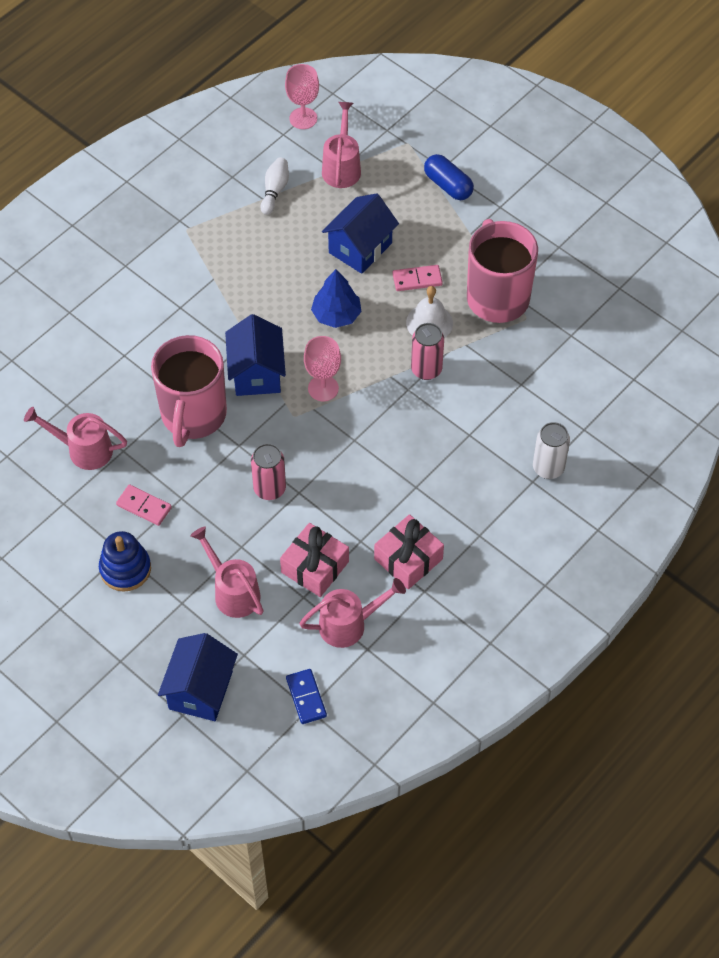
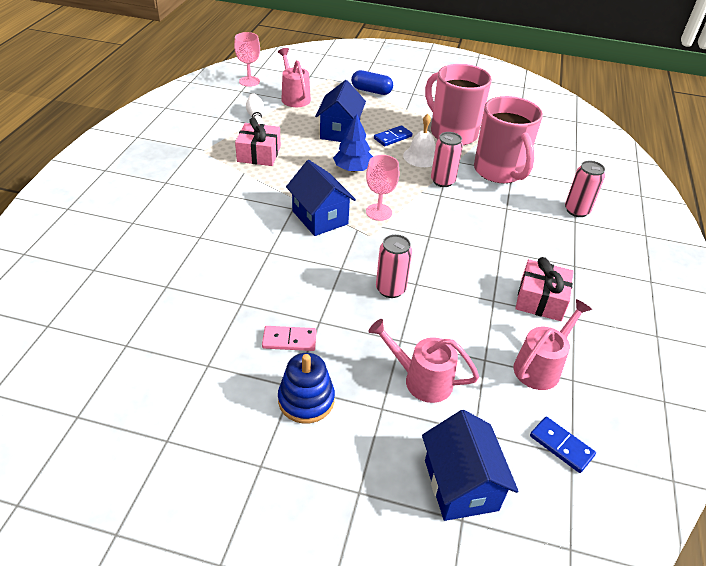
camera: 30 degrees left, 15 degrees down
pink watering can [24,407,127,470] -> none
pink mug [151,335,227,447] -> pink mug moved to [474,96,543,183]
pink gift [280,523,349,597] -> pink gift moved to [235,118,281,166]
pink domino [393,265,443,291] -> blue domino [374,125,412,146]
white can [533,422,570,479] -> pink can [565,161,605,217]

